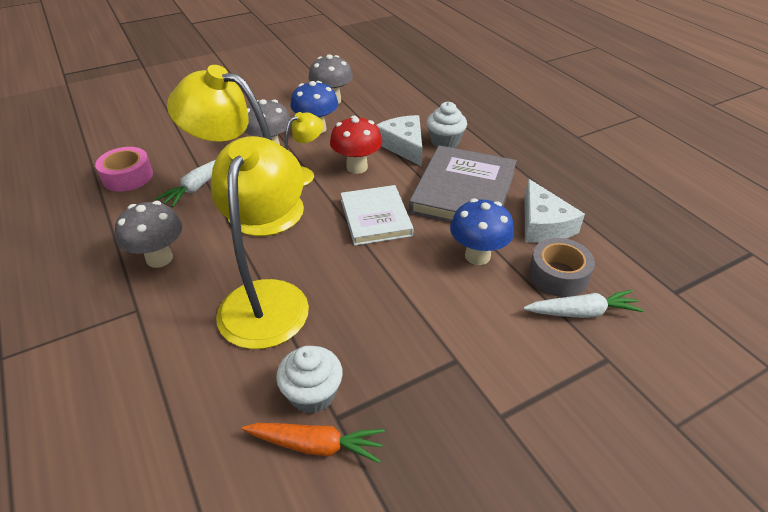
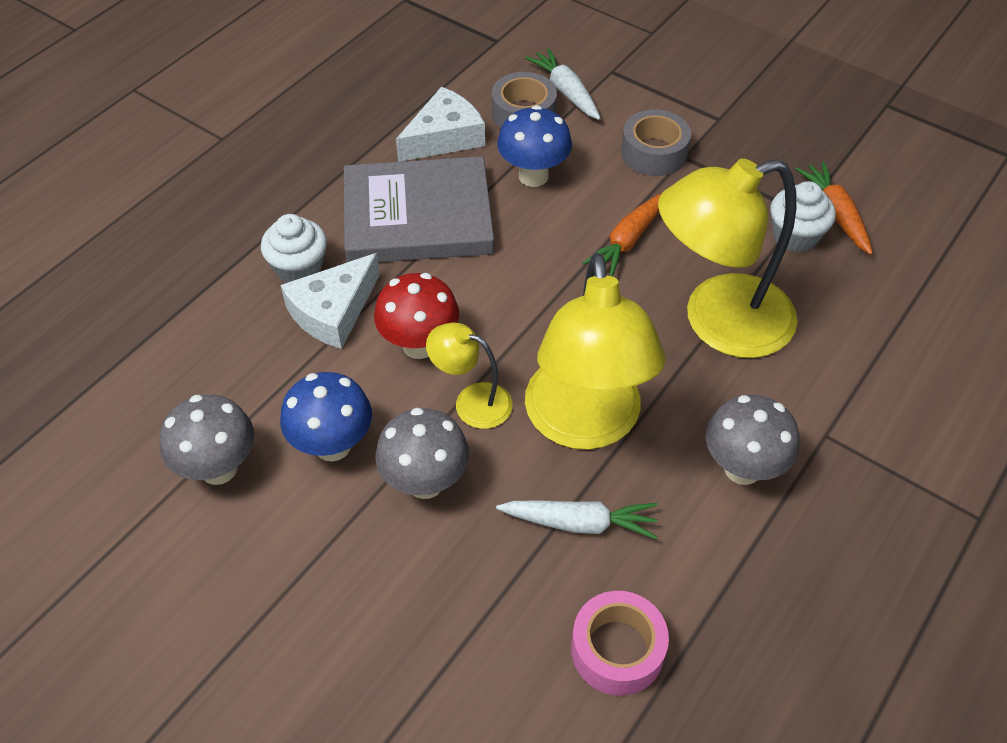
camera: 115 degrees left, 10 degrees up
white book [340,185,414,246] -> none
none -> orange carrot [583,193,662,277]
none -> grey tape [621,110,691,176]

